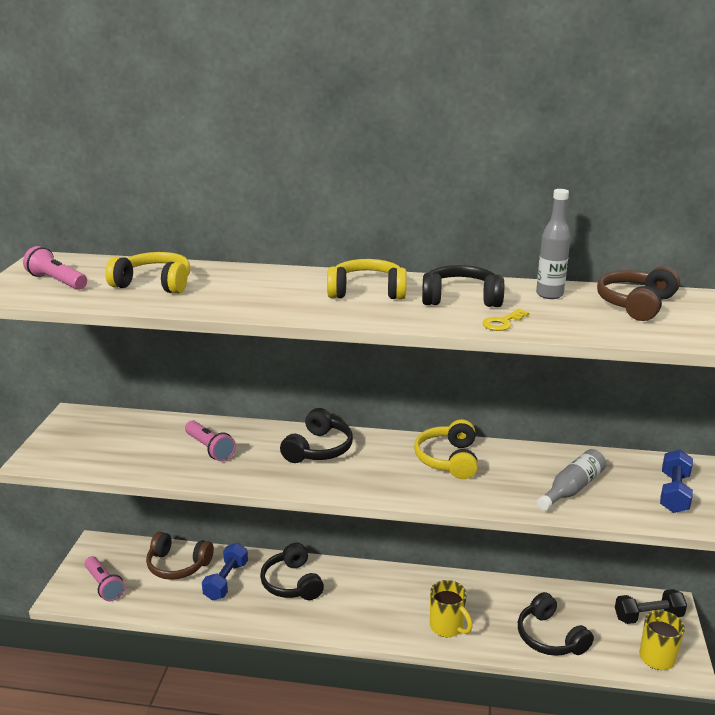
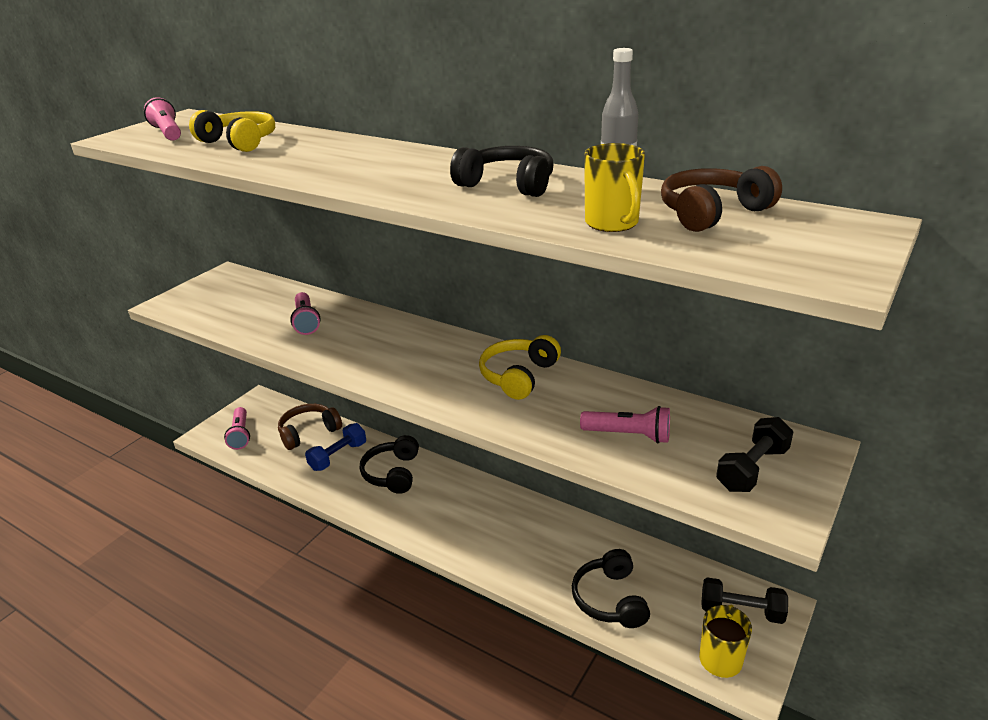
camera: 25 degrees right, 5 degrees up
brown headphones [146,532,214,580] -> brown headphones turned 105 degrees clockwise [278,404,342,450]
black headphones [280,408,353,463] -> none
yellow headphones [327,259,407,299] -> none
yellow mug [430,580,473,637] -> yellow mug moved to [584,143,645,232]
yellow key [482,309,529,331] -> none
grey bottle [537,449,606,511] -> pink flashlight [580,406,670,443]
blue dumbbell [660,450,693,513] -> black dumbbell [716,417,793,492]

